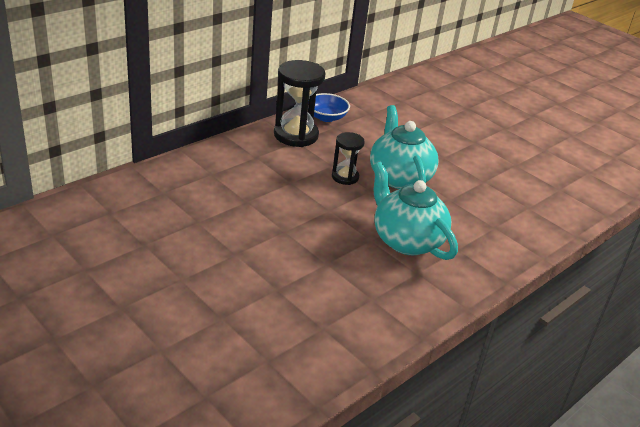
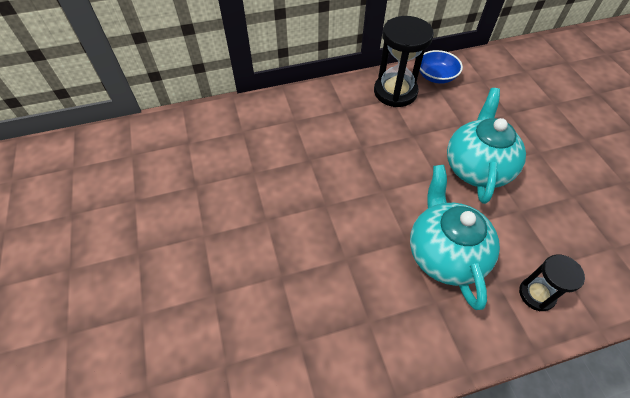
camera: 30 degrees right, 20 degrees up
black hourglass [332,132,365,185] -> black hourglass moved to [519,255,585,311]

